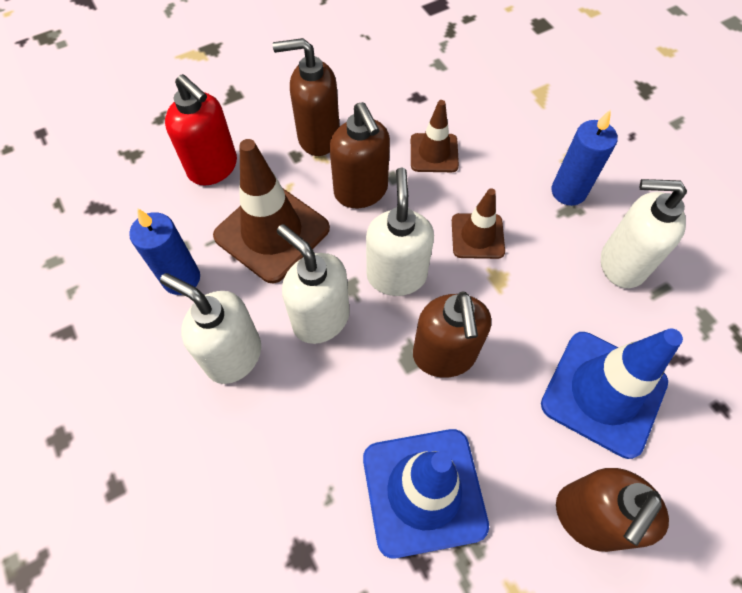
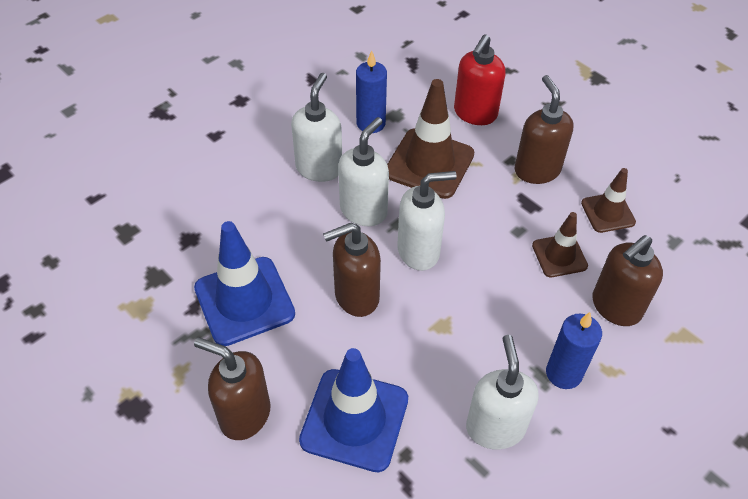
camera: 75 degrees right, 10 degrees down
brown soap dispenser [330,102,390,208] -> brown soap dispenser moved to [592,235,663,326]
brown traffic cone [452,188,505,259] -> brown traffic cone moved to [581,168,636,233]

